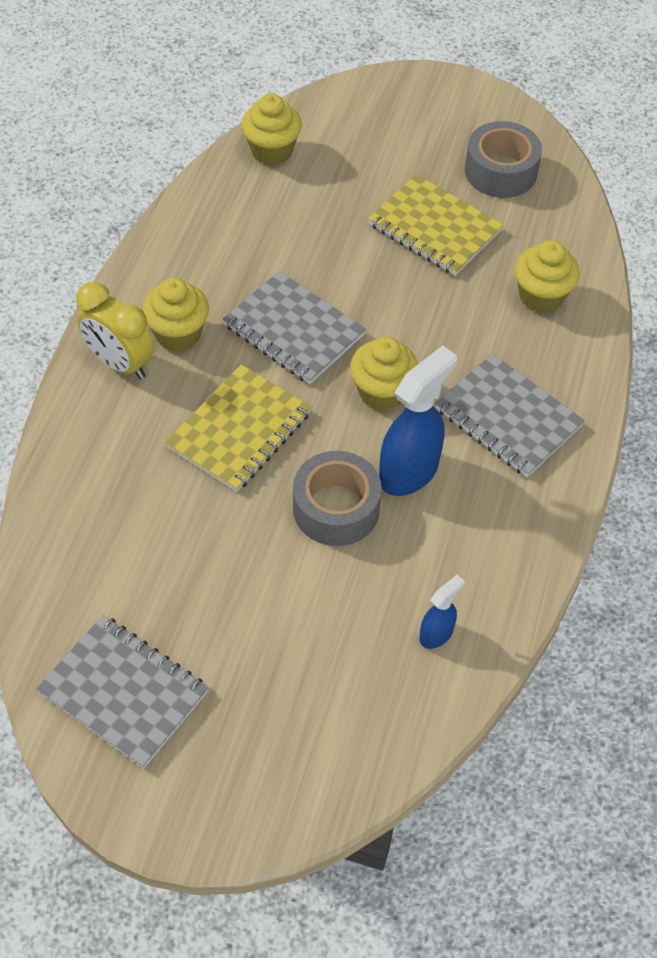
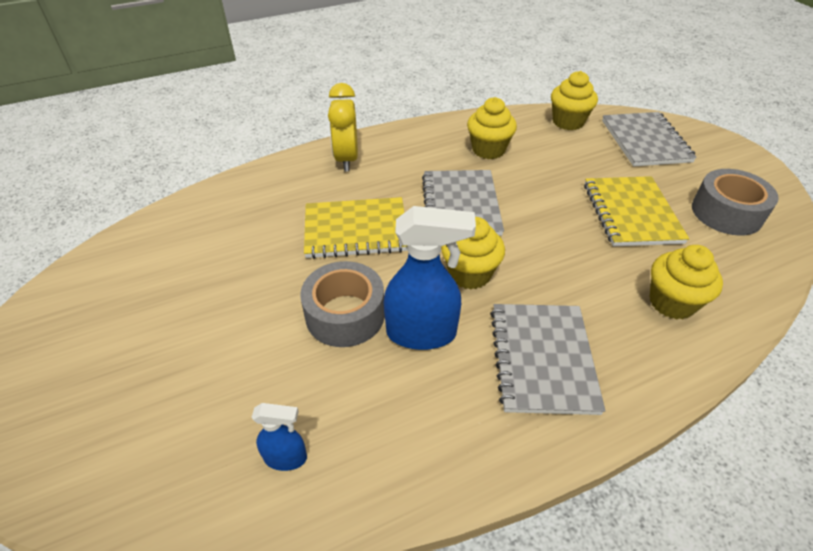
camera: 50 degrees right, 10 degrees down
grey notebook [36,615,208,768] -> grey notebook moved to [602,112,697,167]
yellow cupcake [142,278,209,351] -> yellow cupcake moved to [467,97,517,159]

